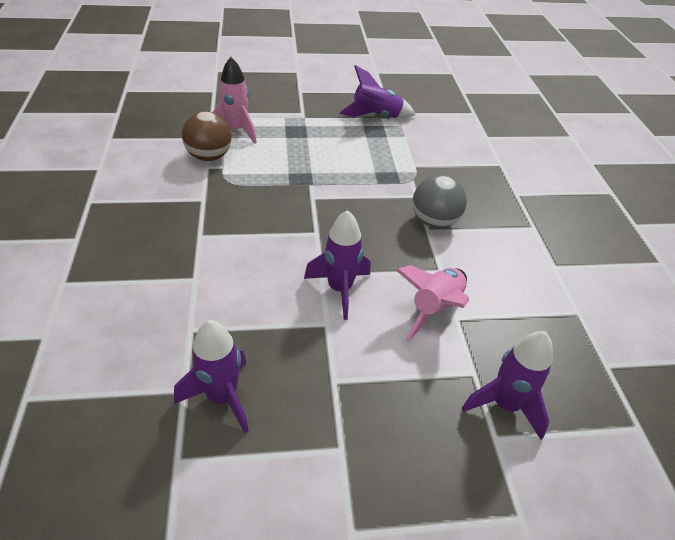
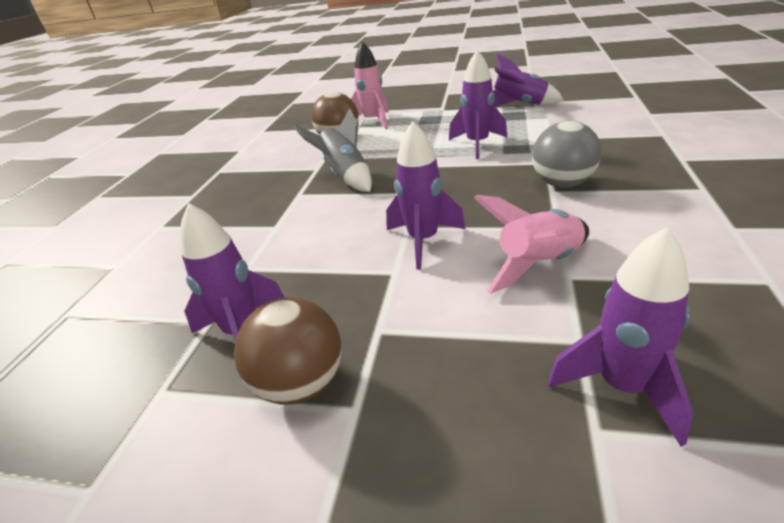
camera: 25 degrees right, 10 degrees down
none -> brown ball [234,297,342,405]
none -> grey rocket [293,108,372,192]
none -> purple rocket [449,50,507,159]

